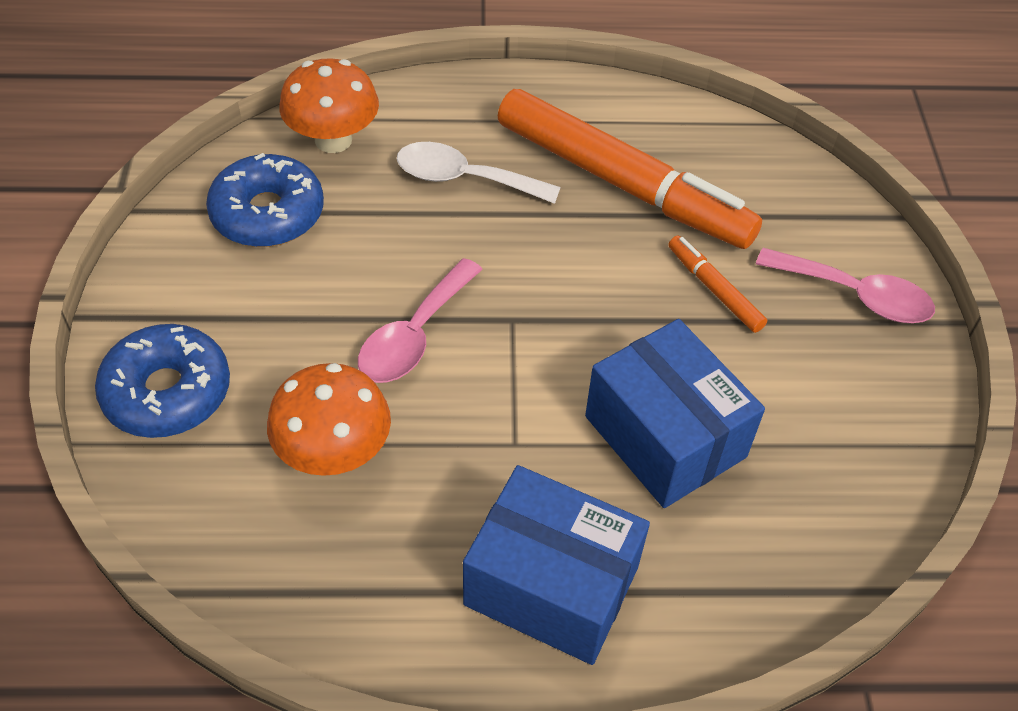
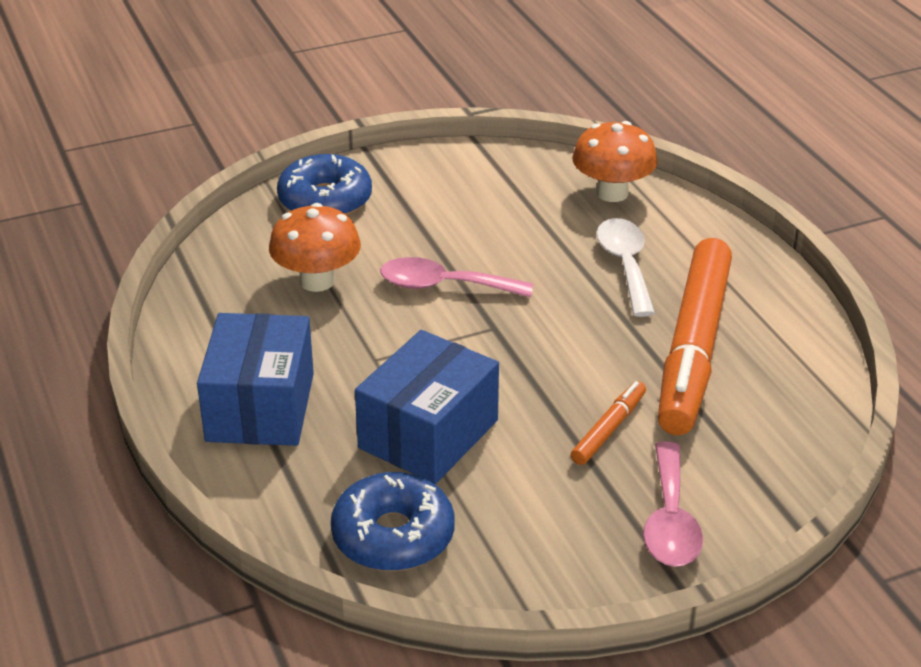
camera: 70 degrees right, 15 degrees down
blue donut [206,153,324,247] -> blue donut moved to [331,472,455,571]

